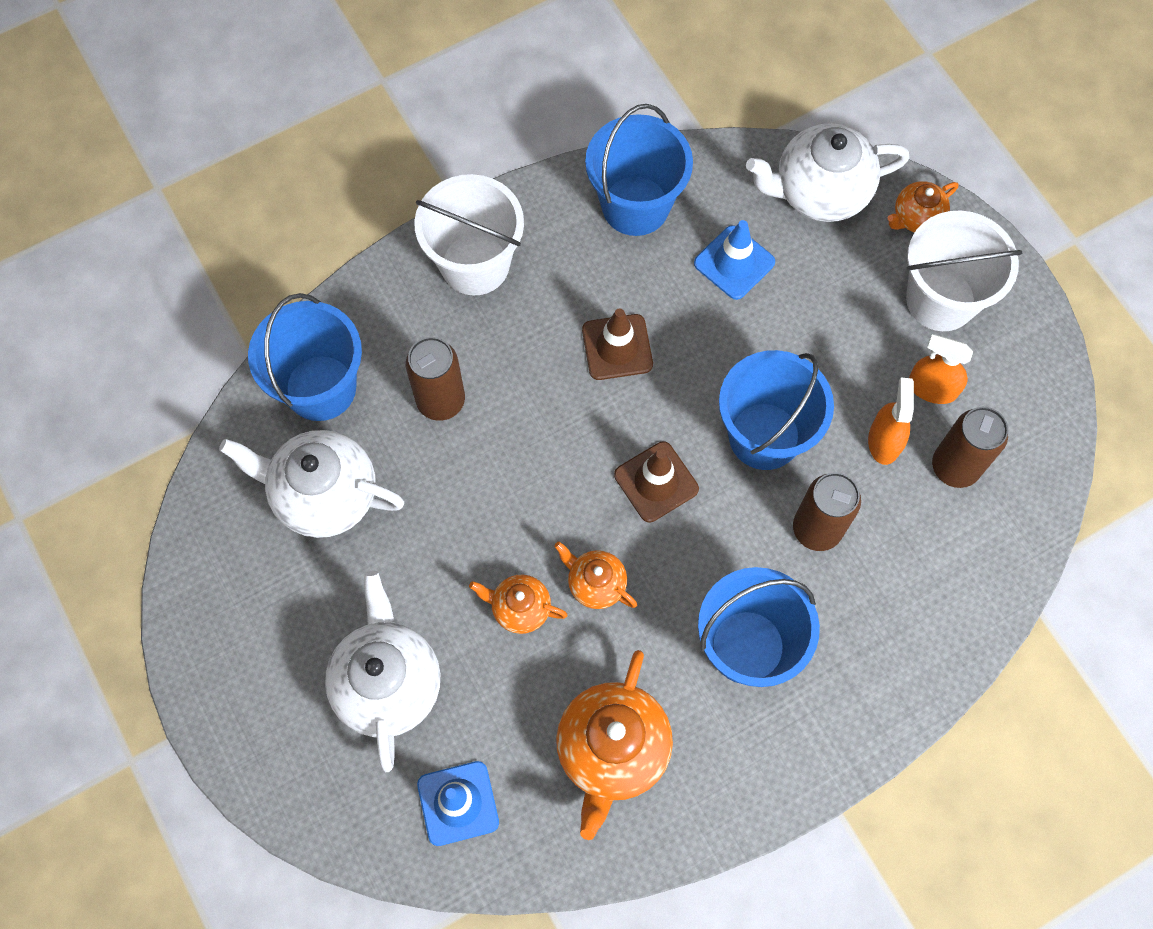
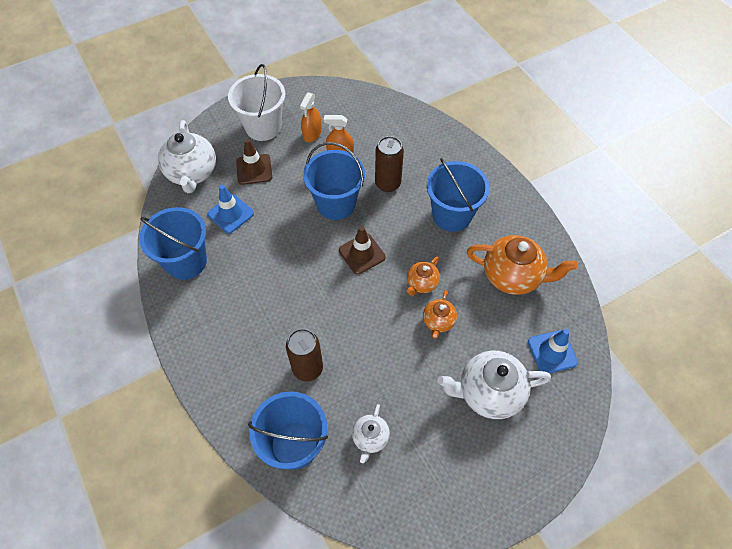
camera: 90 degrees left, 10 degrees down
white teapot [219,430,404,538] -> white teapot [352,404,390,463], size x0.54
white bucket [414,174,524,295] -> none
brown traffic cone [582,308,653,380] -> brown traffic cone moved to [236,139,272,185]
orange teapot [888,181,958,233] -> none
brown can [932,407,1008,488] -> none

